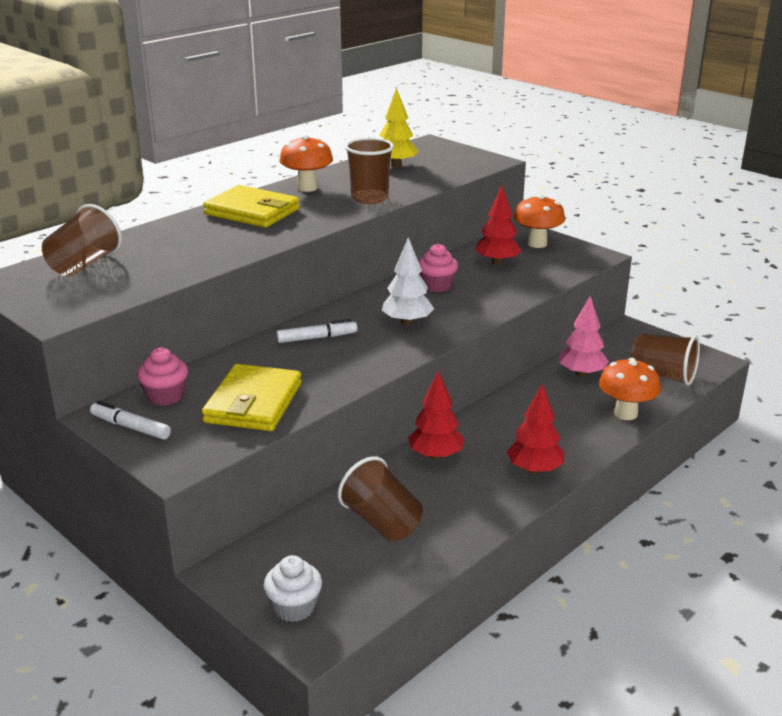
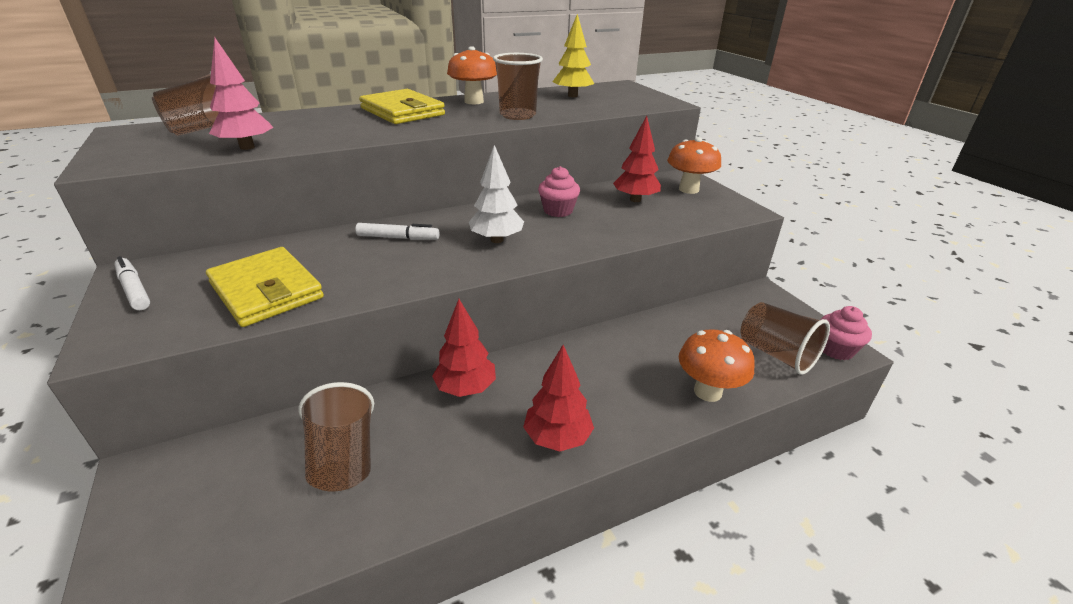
camera: 20 degrees right, 5 degrees up
pink cupcake [137,347,188,406] -> pink cupcake moved to [820,306,872,360]
yellow wallet [202,364,302,431] -> yellow wallet turned 75 degrees counterclockwise [206,247,324,327]
white cupcake [264,555,322,622] -> none
pink tree [559,296,609,377] -> pink tree moved to [209,38,273,150]

